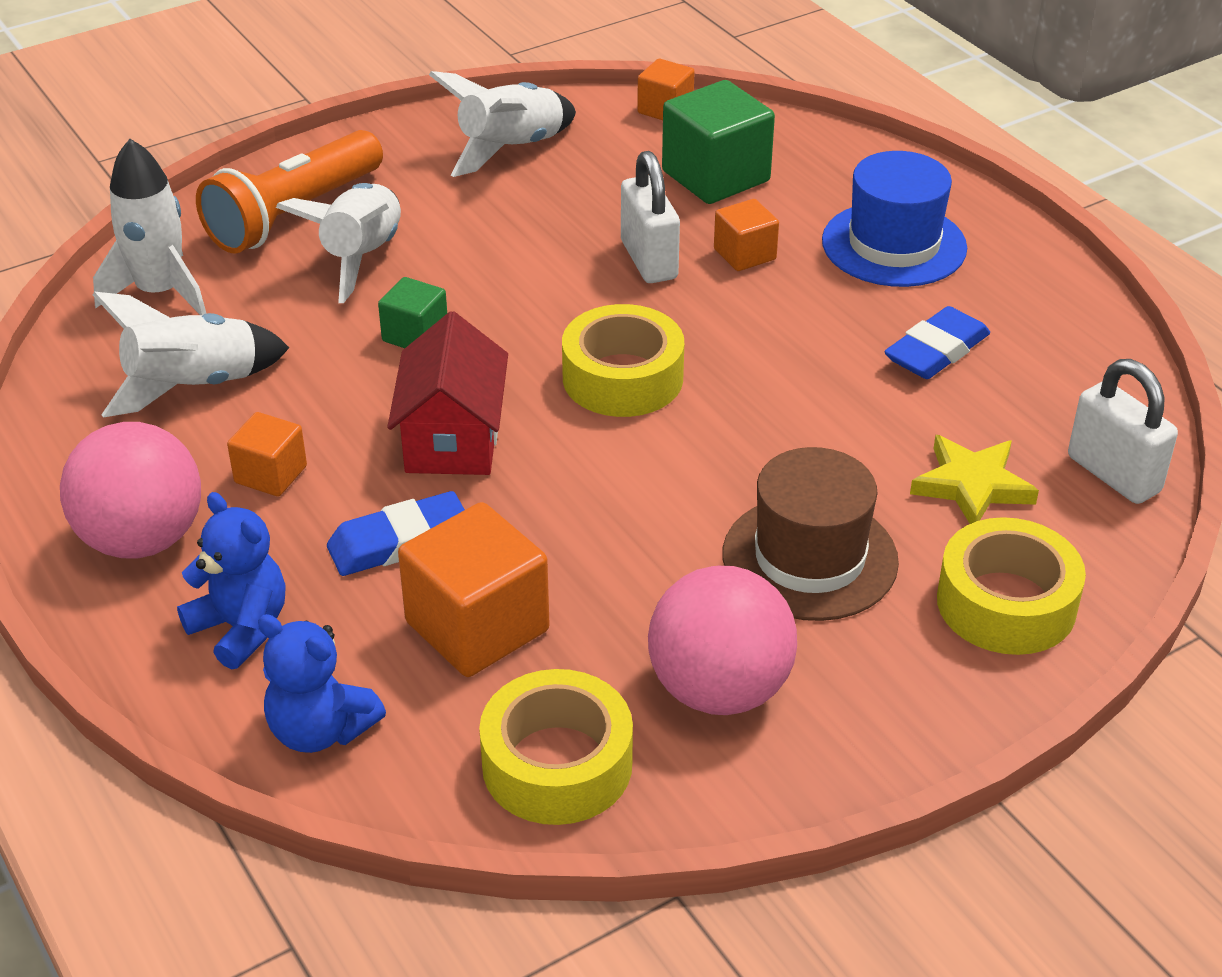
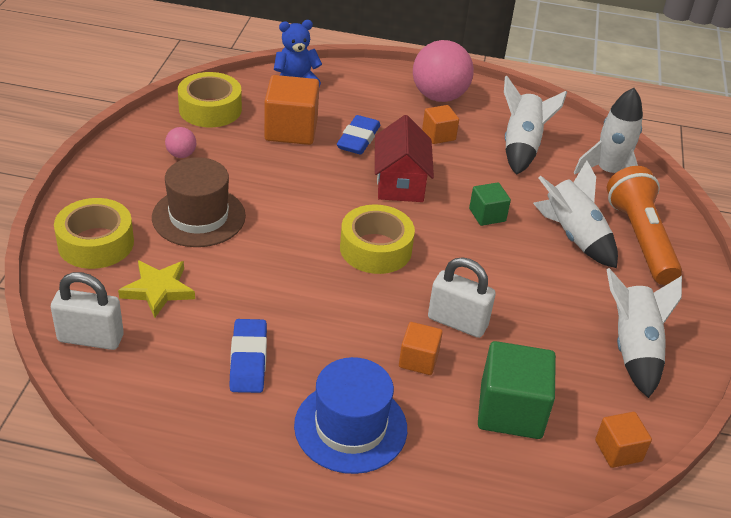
camera: 130 degrees right, 0 degrees up
blue teddy bear [177,492,285,669] -> none
red house [387,311,508,475] -> red house turned 45 degrees clockwise [375,115,434,202]
pink ball [648,566,797,715] -> pink ball [165,127,196,158], size x0.46

